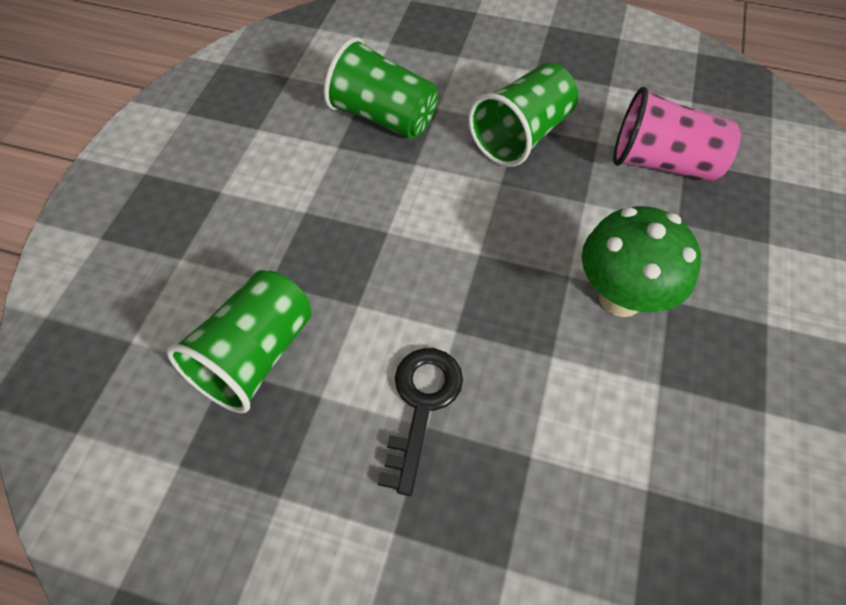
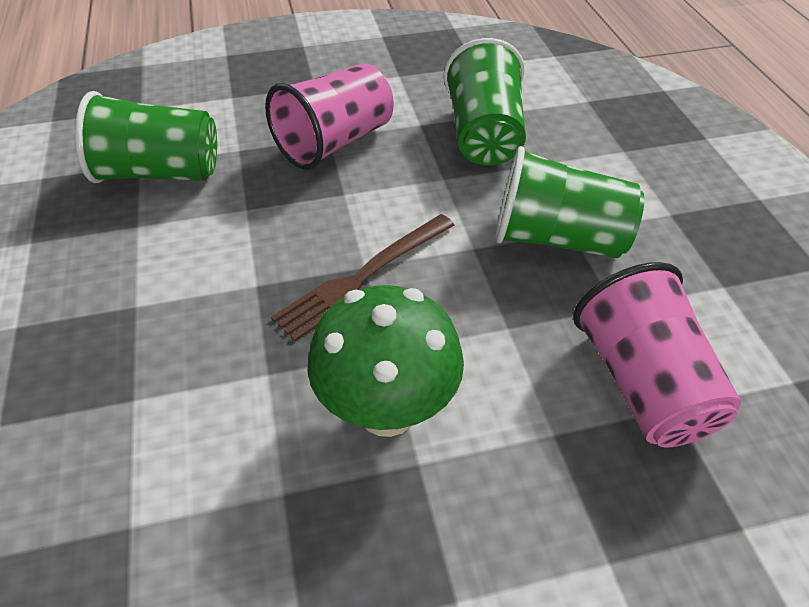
camera: 60 degrees right, 10 degrees down
black key [377,348,463,496] -> none
none -> pink cup [265,63,393,170]
none -> brown fork [271,214,454,341]

